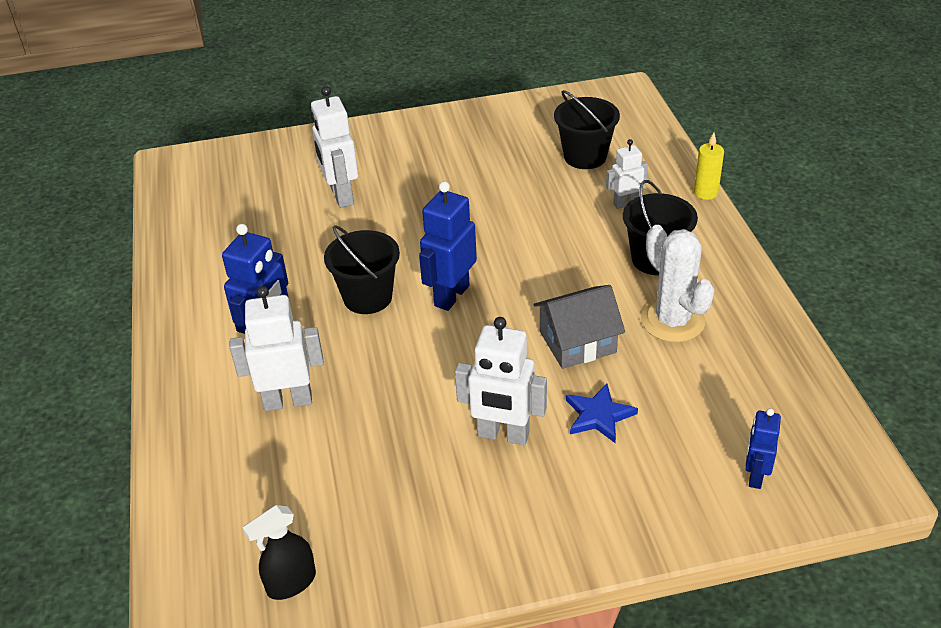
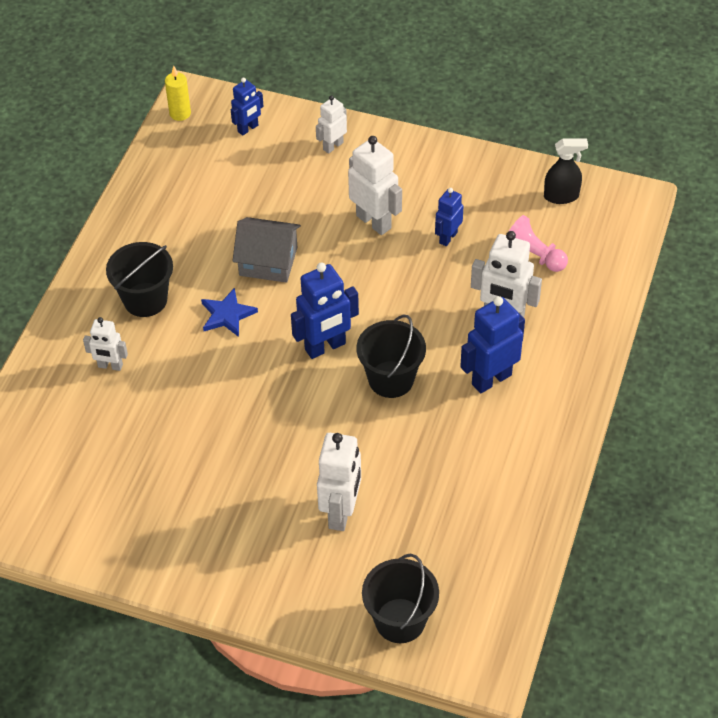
camera: 150 degrees left, 10 degrees up
black bucket [554,90,620,169] -> black bucket moved to [362,554,439,643]
blue star [566,383,638,443] -> blue star moved to [201,288,258,337]
white cactus [641,225,715,343] -> none
yellow candle [694,133,724,200] -> yellow candle moved to [165,66,191,121]
none -> white robot [316,95,347,154]
none -> blue robot [435,188,464,246]
none -> pink pawn [508,215,568,272]

